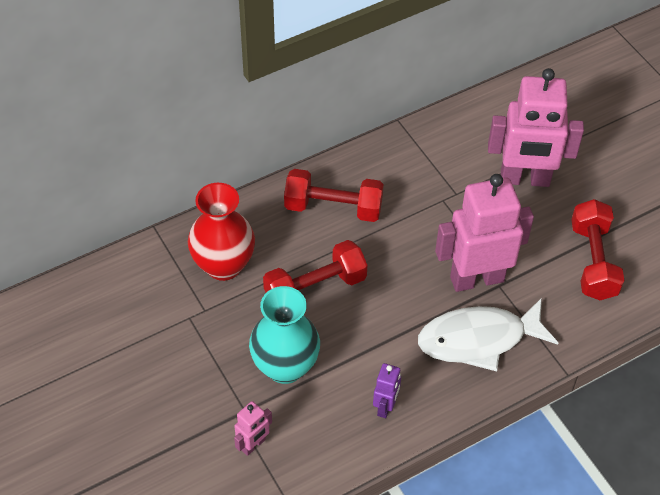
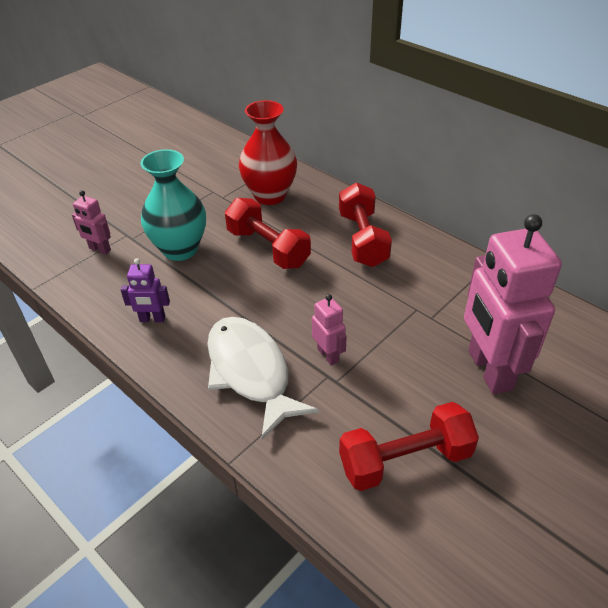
camera: 75 degrees right, 10 degrees down
pink robot [435,174,534,292] -> pink robot [312,294,347,366], size x0.45

